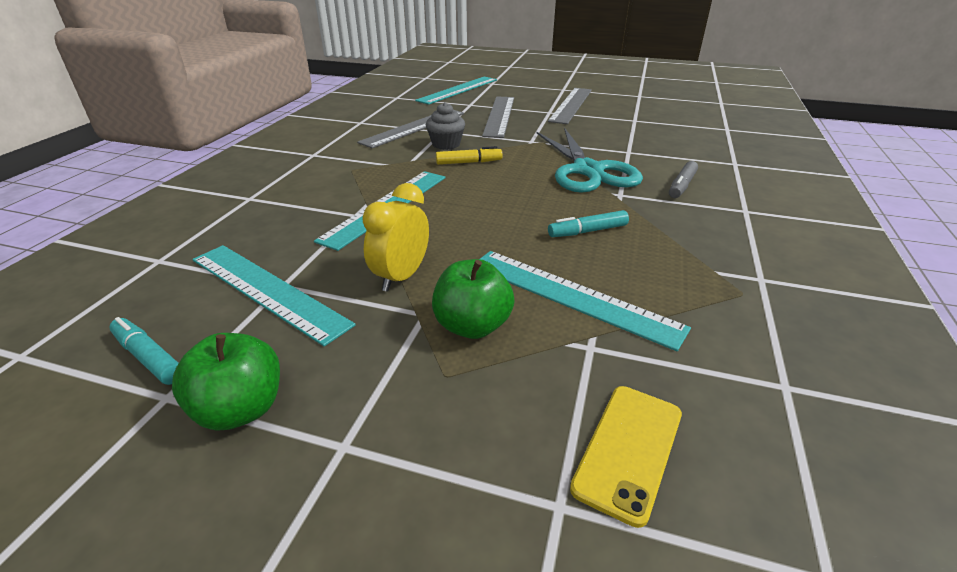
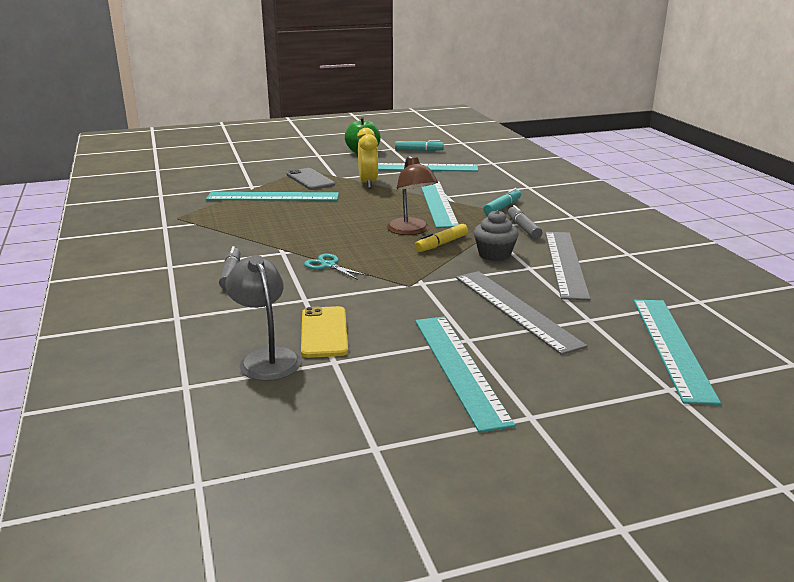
camera: 145 degrees right, 10 degrees down
green apple [432,259,515,339] -> grey phone [287,168,335,190]
turquoise scissors [537,127,643,193] -> turquoise scissors [304,254,368,280], size x0.41
grey ruler [548,88,592,124] -> turquoise ruler [415,317,515,433]
turquoise marker [548,210,629,237] -> turquoise marker moved to [483,188,521,215]
yellow phone [570,386,682,528] -> yellow phone moved to [301,306,348,358]
none -> grey lamp [225,255,301,381]
none -> brown lamp [387,156,438,235]
none -> grey marker [508,205,542,239]

